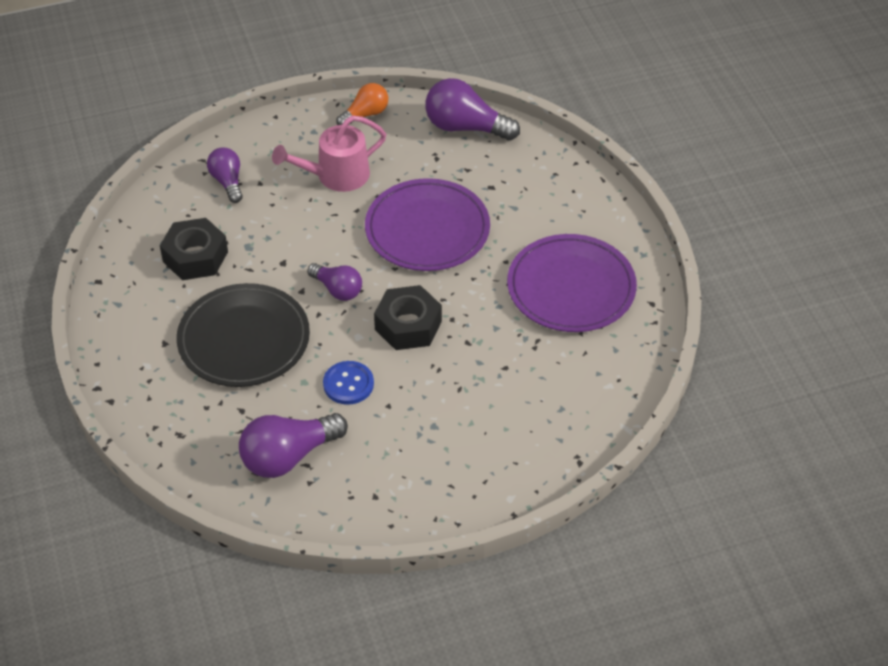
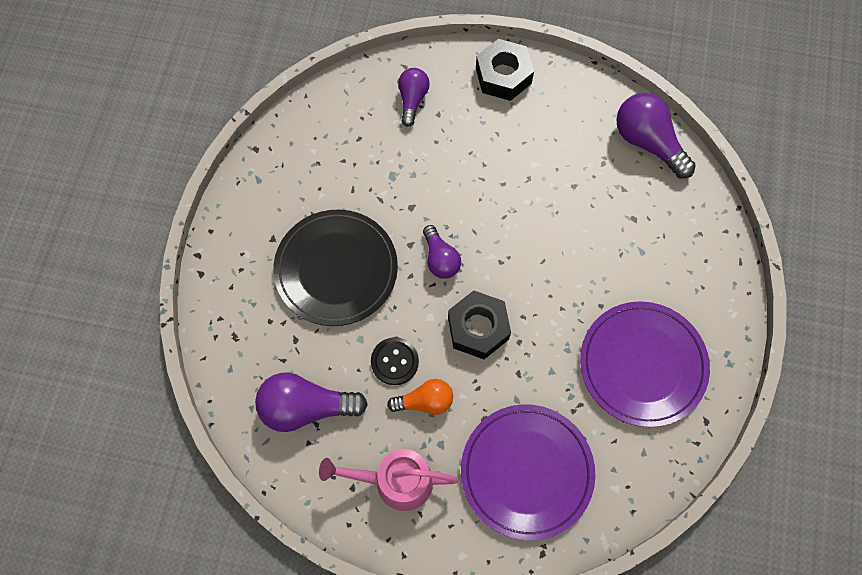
camera: 30 degrees right, 20 degrees up
black nut [160,218,228,280] -> black nut moved to [476,39,534,101]
pink watering can [272,115,386,192] -> pink watering can moved to [319,449,458,511]
blue button [323,361,374,405] -> black button [371,337,419,385]
orange light bulb [336,83,388,125] -> orange light bulb moved to [387,379,453,415]
purple plate [365,178,490,271] -> purple plate moved to [461,404,595,540]

